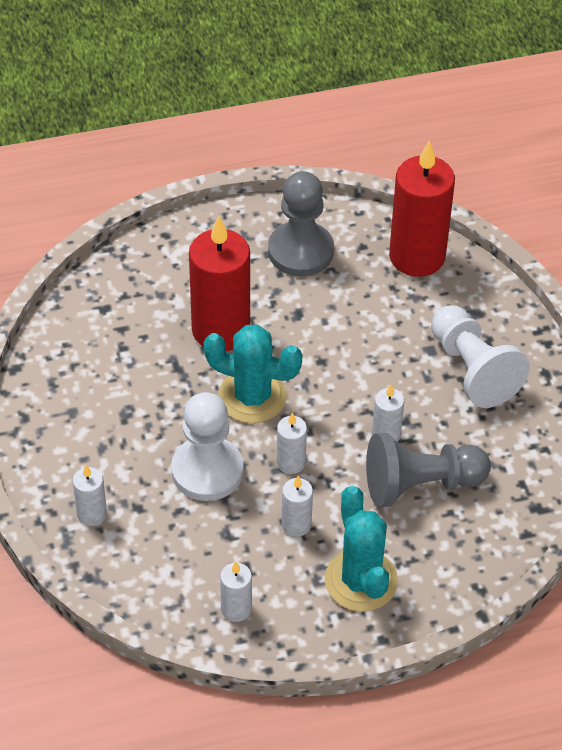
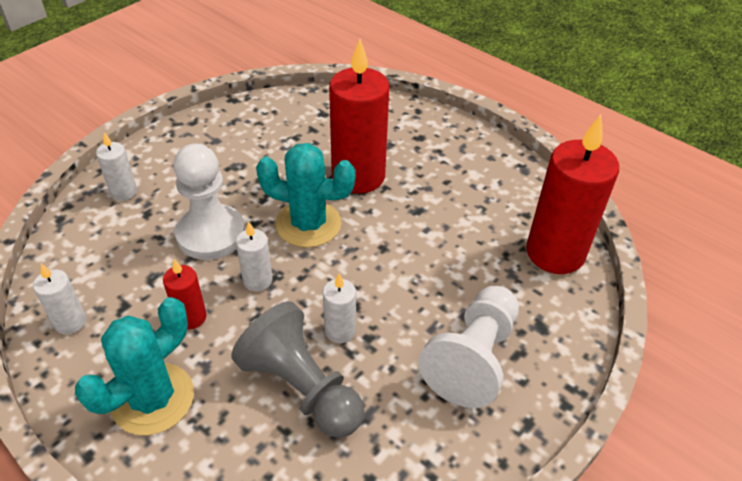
camera: 55 degrees right, 5 degrees down
turquoise cactus [204,324,302,423] -> turquoise cactus turned 60 degrees counterclockwise [256,143,356,248]
grey pawn [268,171,334,276] -> none
white candle [281,476,313,537] -> red candle [163,259,207,330]

